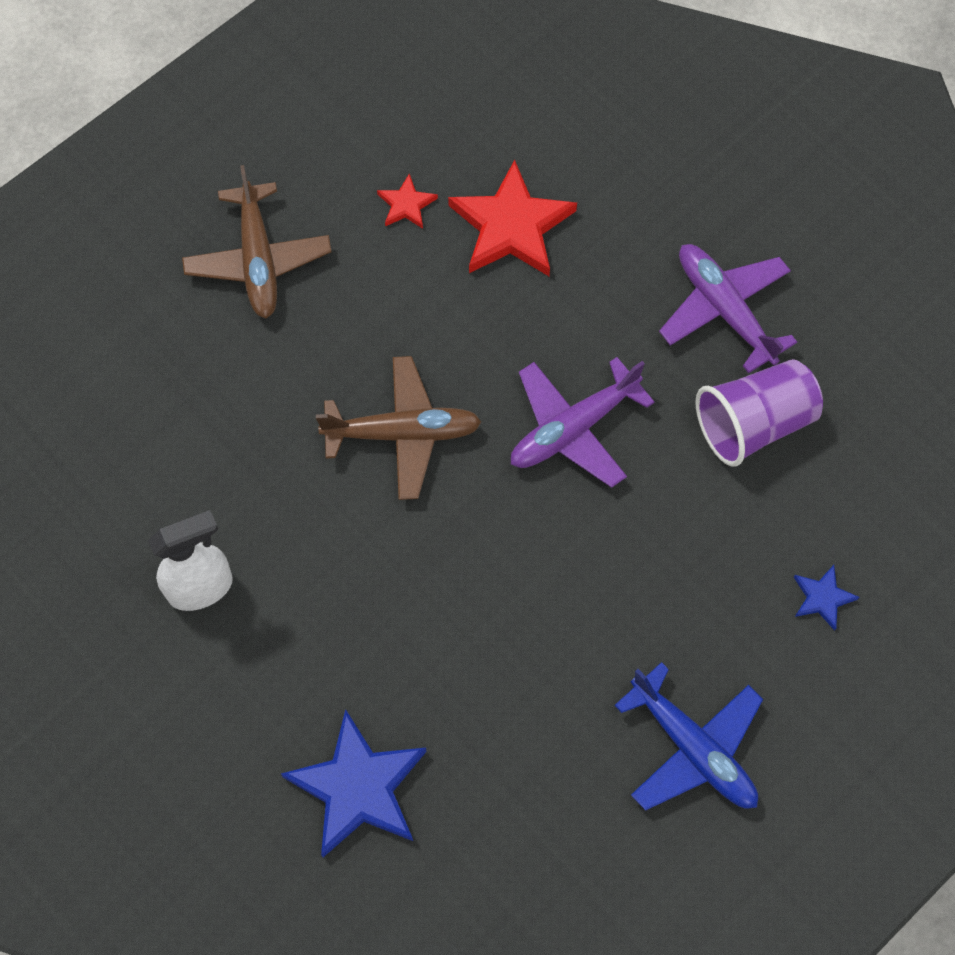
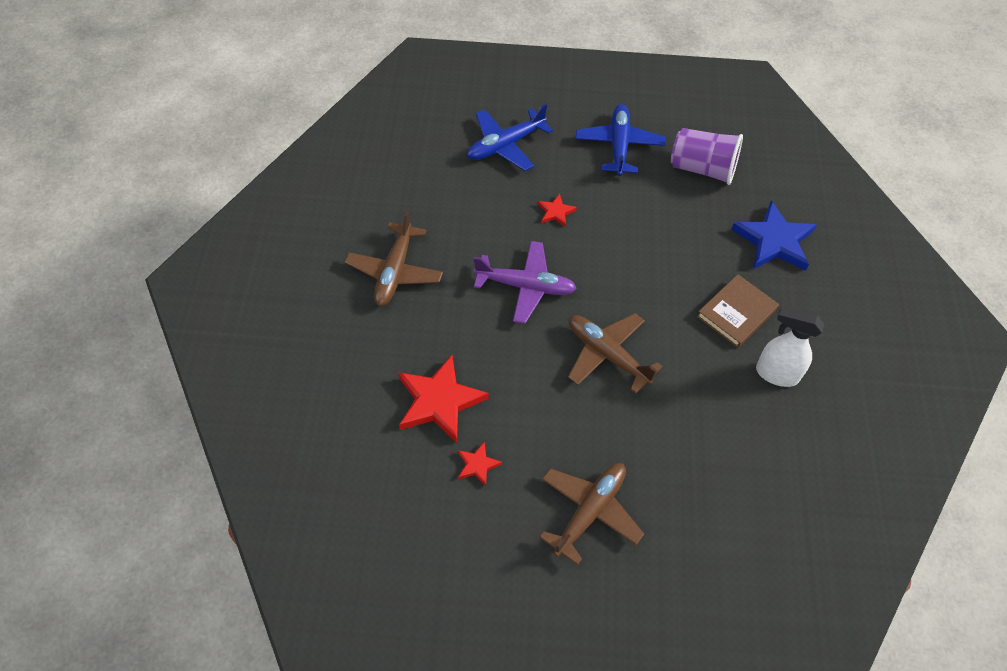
camera: 135 degrees left, 10 degrees down
purple plane [659,244,797,373] -> brown plane [345,210,443,306]
purple cup [696,359,823,467] -> purple cup moved to [671,128,743,185]
blue star [794,565,859,631] -> blue plane [467,104,553,171]
none -> red star [538,193,577,227]
none -> brown book [697,274,779,348]

